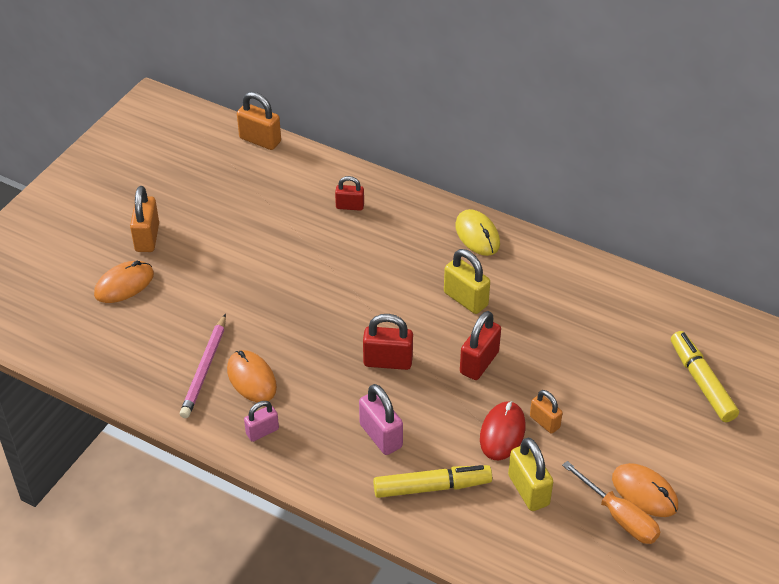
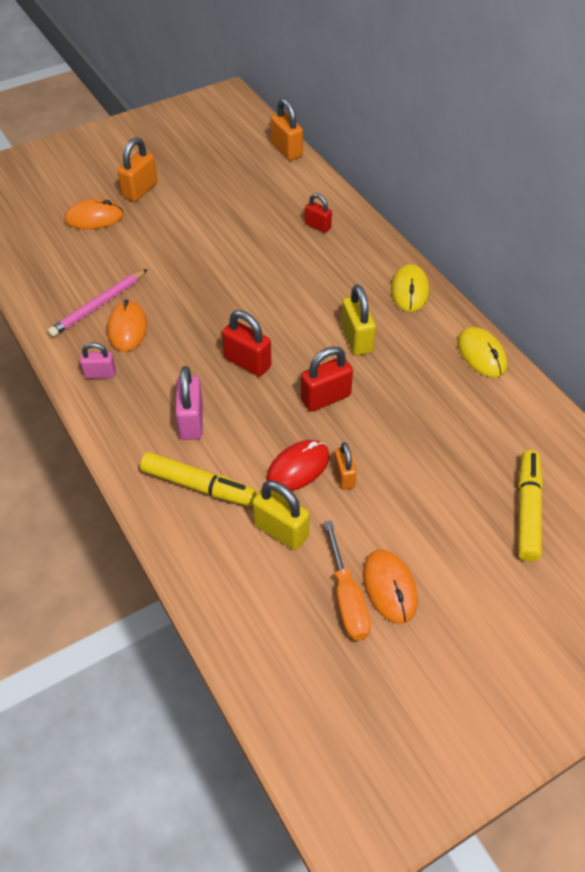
camera: 30 degrees right, 5 degrees up
yellow padlock [508,437,553,511] -> yellow padlock turned 60 degrees counterclockwise [252,480,310,550]
none -> yellow mouse [457,327,507,378]

